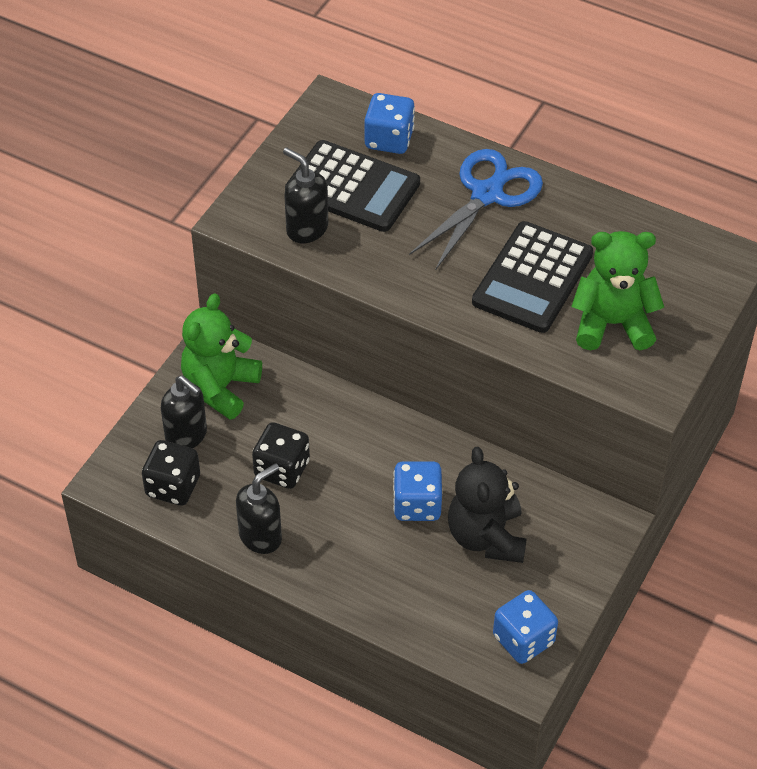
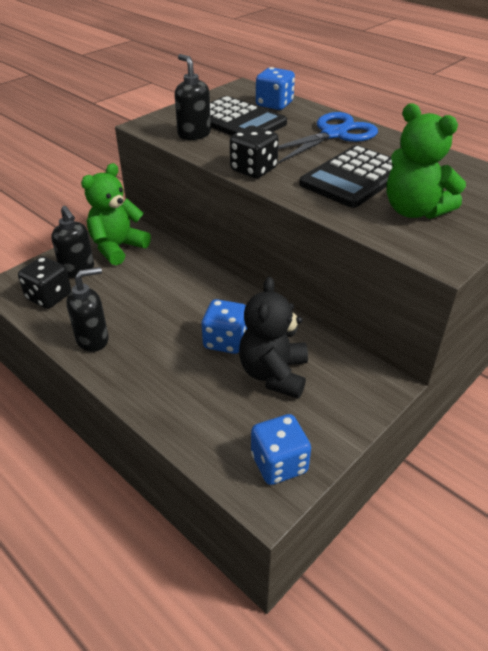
camera: 15 degrees right, 10 degrees down
black dice [252,422,310,489] -> black dice moved to [230,126,279,178]
green teddy bear [571,231,664,350] -> green teddy bear turned 150 degrees counterclockwise [387,103,466,219]

